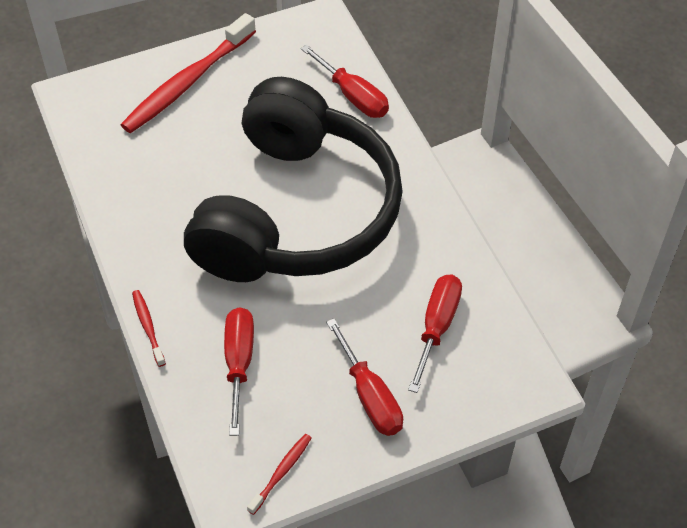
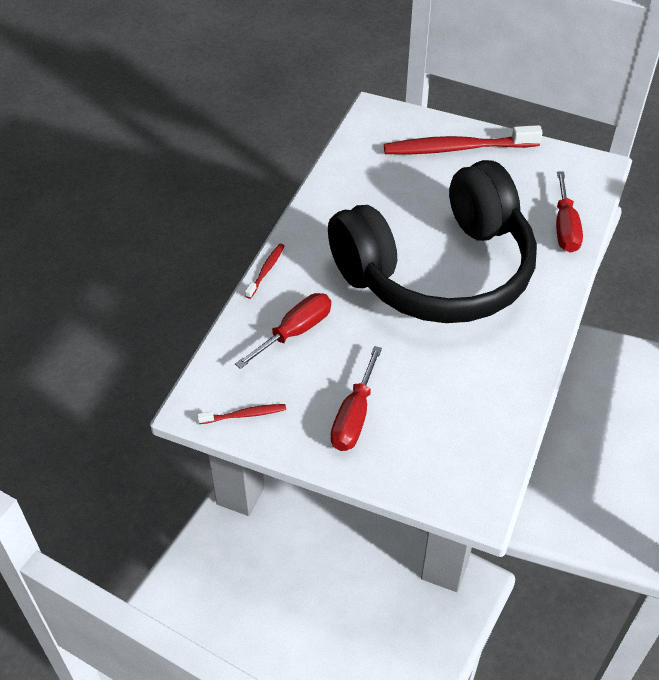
camera: 45 degrees right, 5 degrees down
red screwdriver [408,275,462,393] -> none

